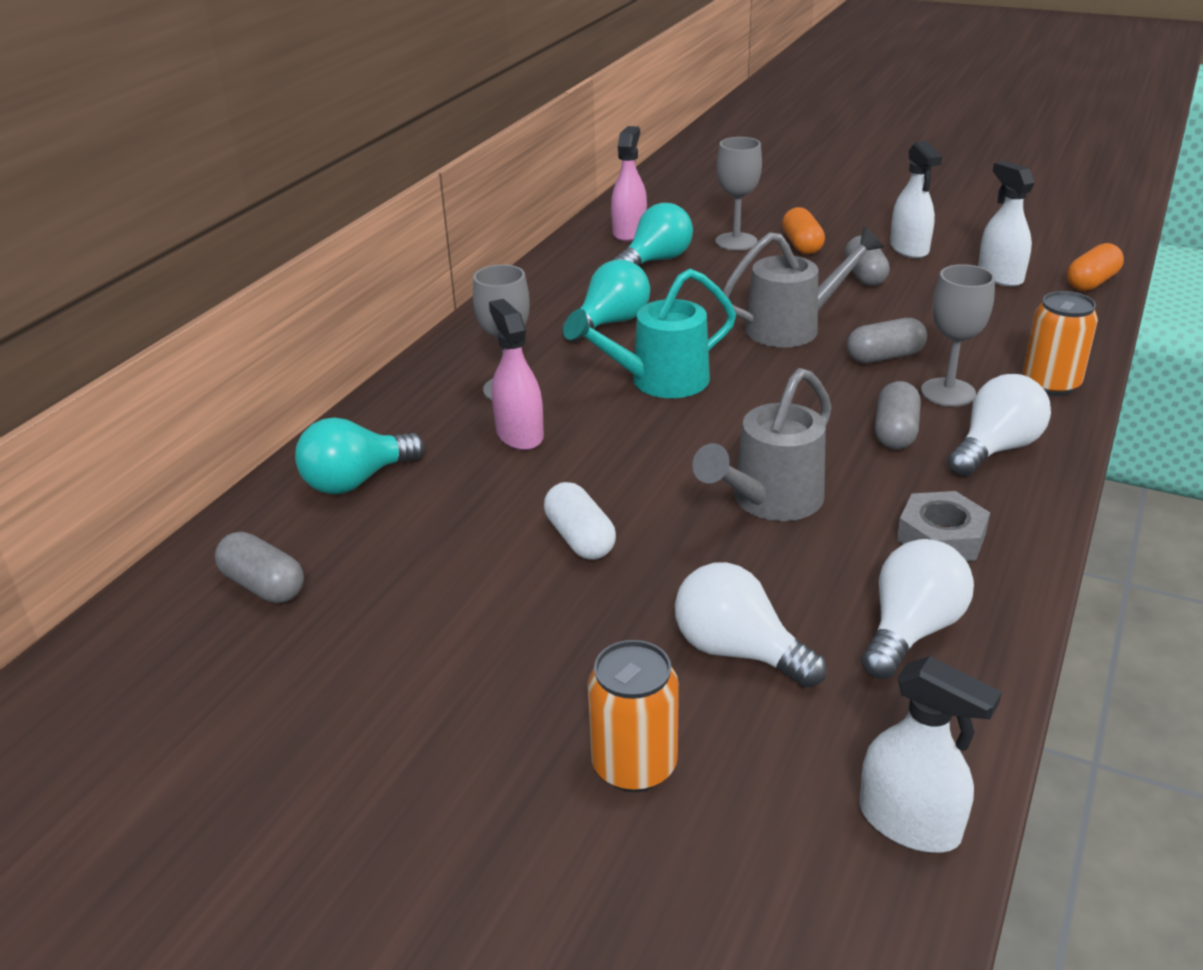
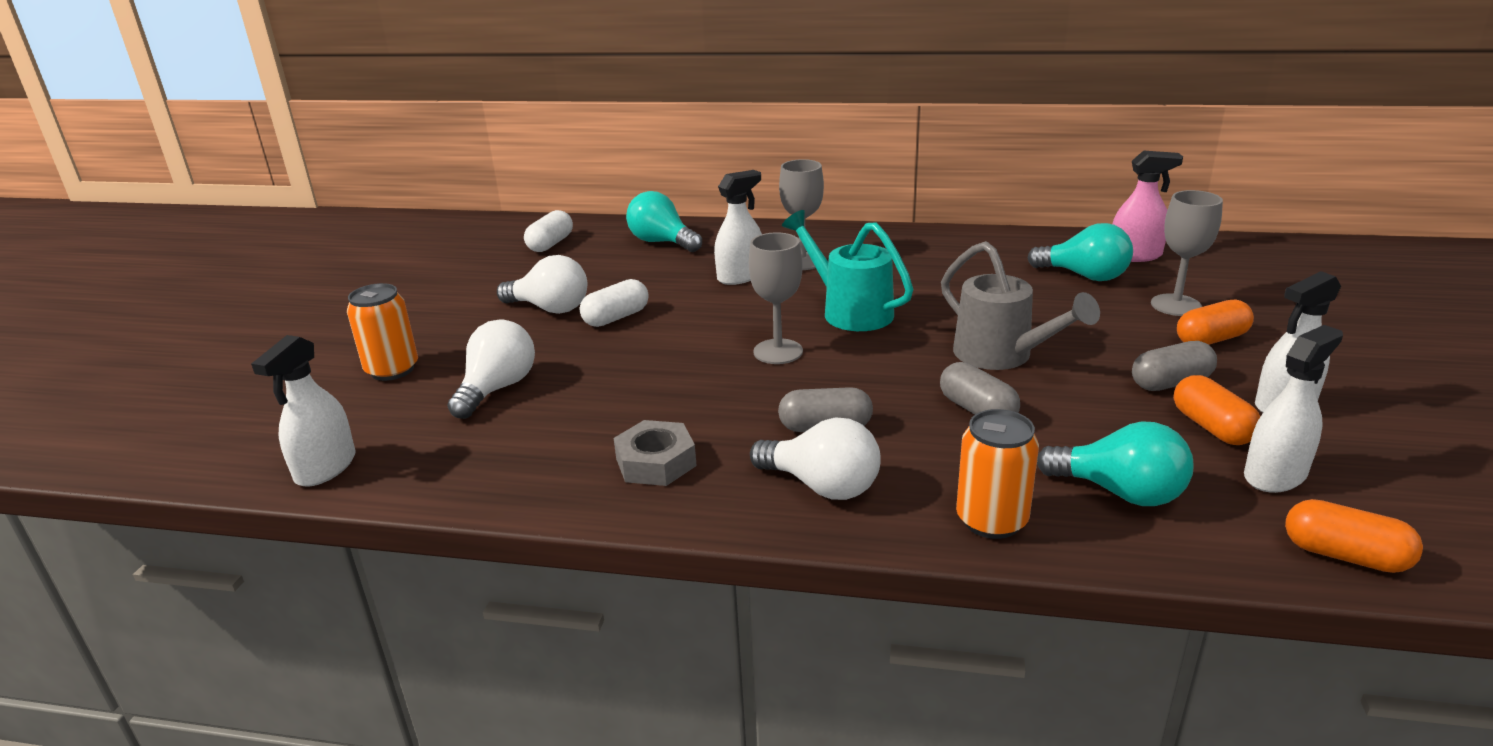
camera: 75 degrees right, 5 degrees down
grey capsule [215,532,304,603] -> white capsule [524,210,573,252]
pink spray bottle [489,299,544,450] -> white spray bottle [714,170,762,285]
turquoise light bulb [562,260,650,342] -> turquoise light bulb moved to [1037,421,1193,506]
grey watering can [692,368,832,521] -> none
white light bulb [861,539,974,679] -> white light bulb moved to [497,255,587,314]
grey goblet [921,264,995,407] -> grey goblet moved to [749,232,803,364]
none -> orange capsule [1174,375,1260,445]

